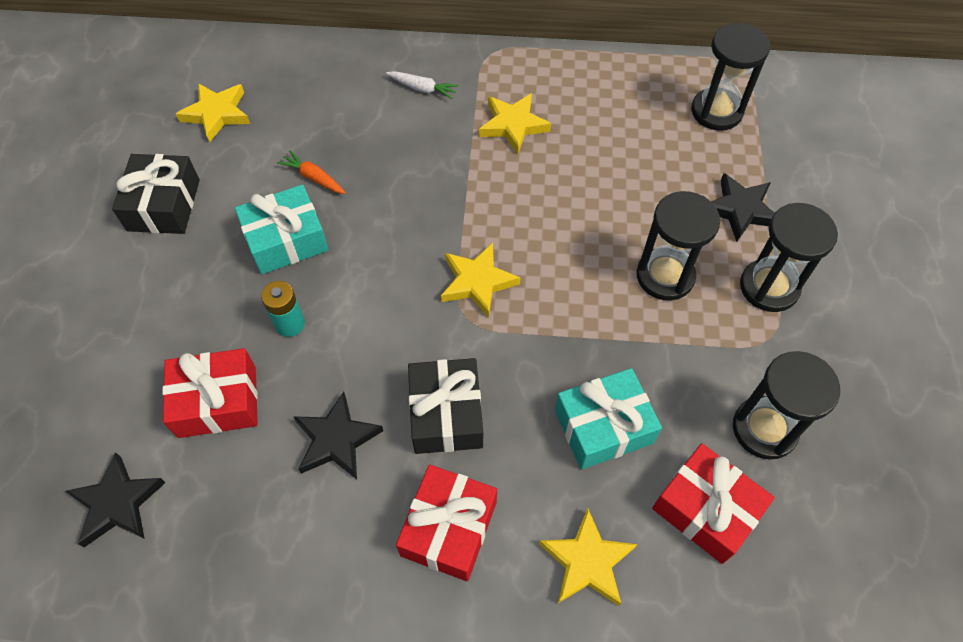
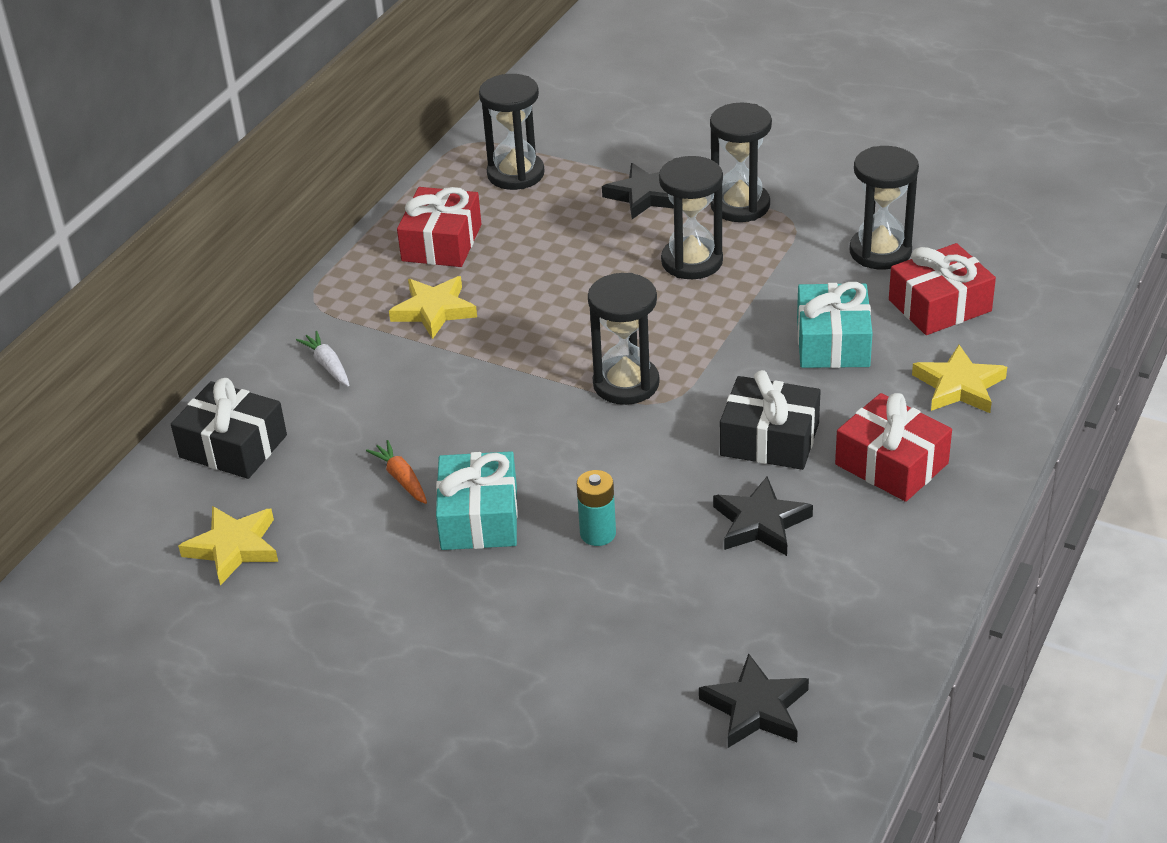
camera: 65 degrees left, 20 degrees down
black gift [112,154,200,234] -> black gift moved to [171,378,287,479]
red gift [162,348,258,438] -> red gift moved to [397,187,482,267]
orange carrot [277,150,346,194] -> orange carrot turned 90 degrees clockwise [366,440,427,504]
white carrot [386,71,459,99] -> white carrot turned 75 degrees counterclockwise [296,331,349,386]
yellow star [441,243,521,318] -> black hourglass [588,273,660,405]

